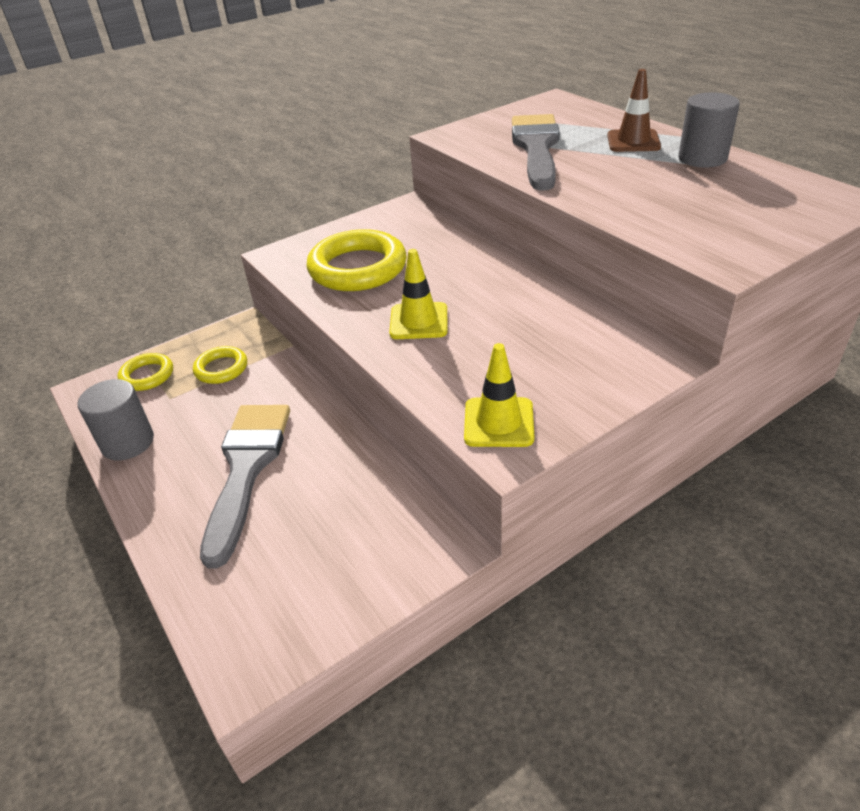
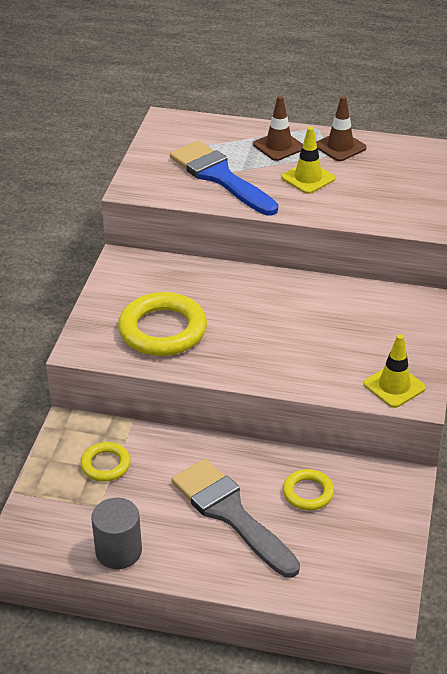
camera: 45 degrees left, 0 degrees up
yellow ring [117,353,173,391] -> yellow ring moved to [283,469,334,510]
yellow traffic cone [389,249,448,339] -> yellow traffic cone moved to [281,127,336,194]
grey brush [512,114,560,191] -> blue brush [170,141,278,215]
grey cylinder [678,92,740,168] -> brown traffic cone [316,96,367,161]

